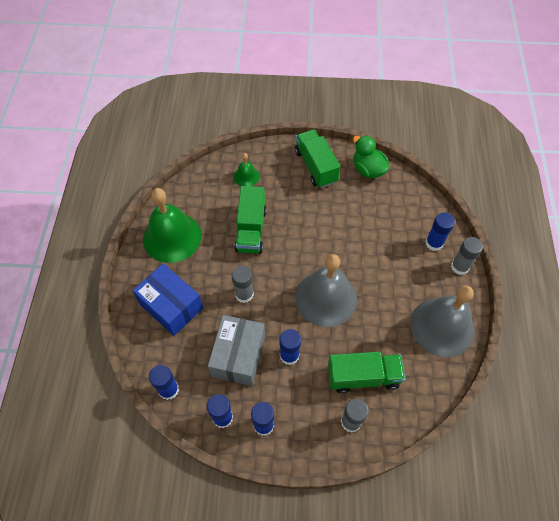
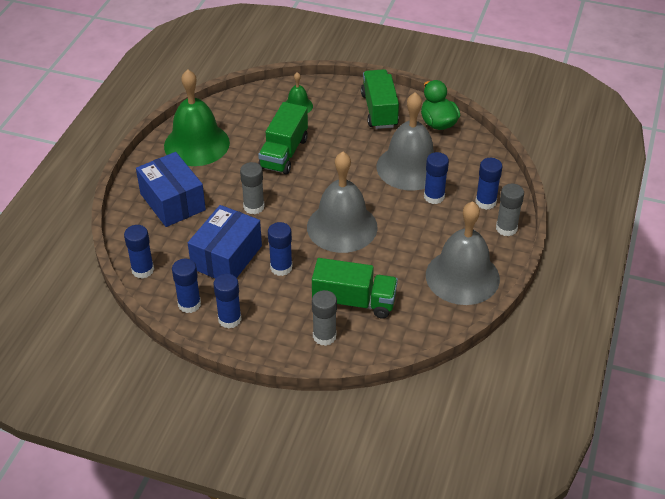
camera: 15 degrees right, 15 degrees down
grey box [208,315,265,386] -> blue box [188,205,262,279]
none -> grey bell [377,92,434,191]
none -> blue glue stick [424,152,449,204]

